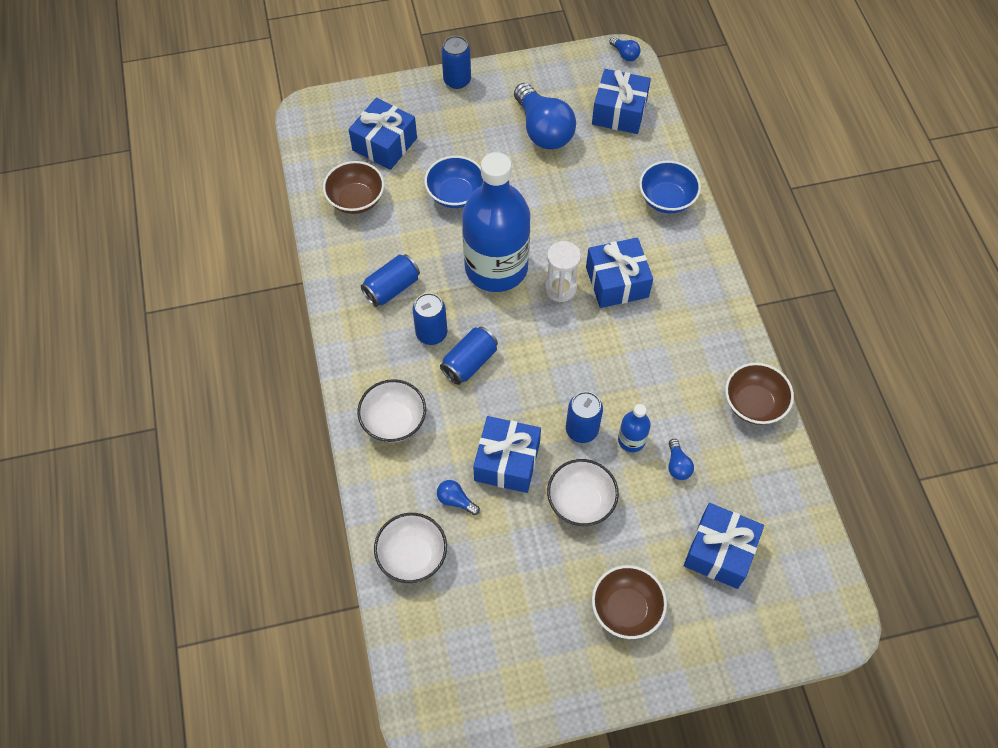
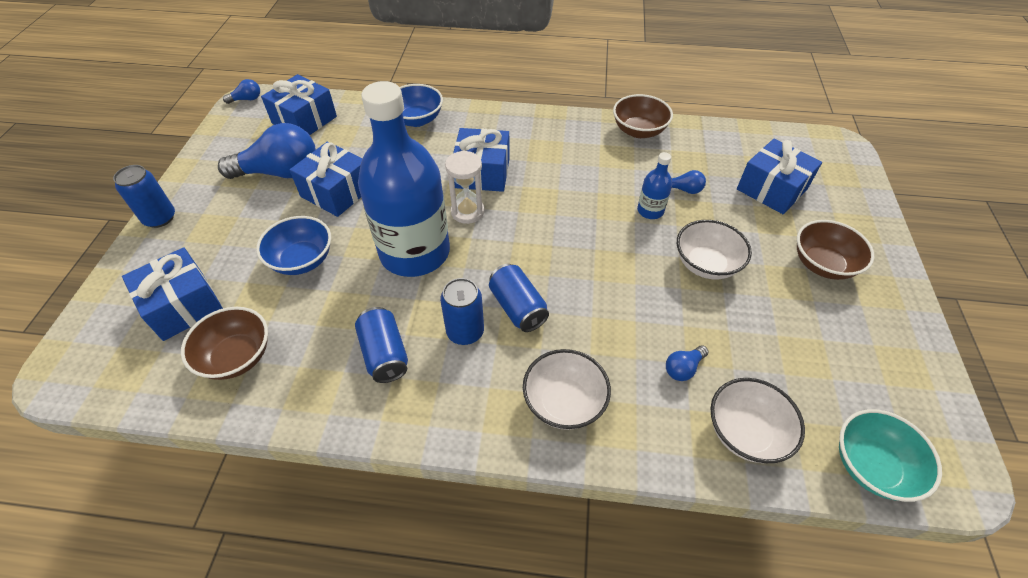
camera: 70 degrees left, 10 degrees down
blue gift [473,416,541,493] -> blue gift moved to [290,142,362,217]
blue can [566,391,603,443] -> none
none -> turquoise bowl [839,409,942,502]

